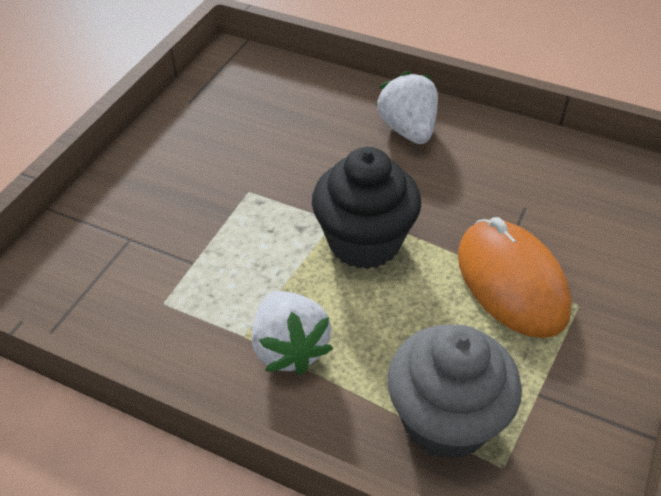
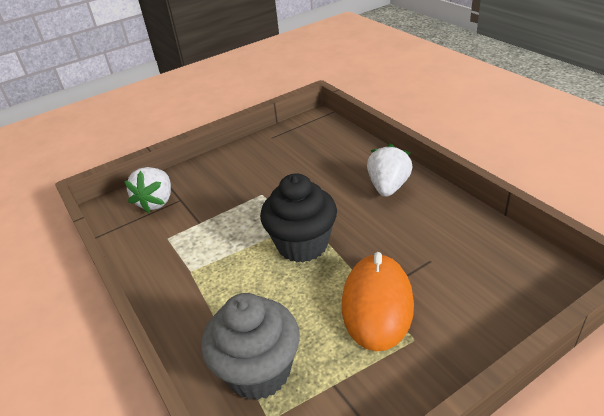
camera: 35 degrees right, 10 degrees down
white strawberry [252,291,333,375] -> white strawberry moved to [124,167,171,213]

